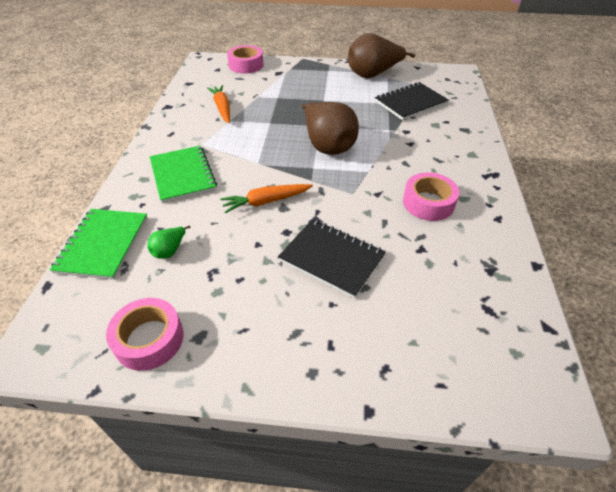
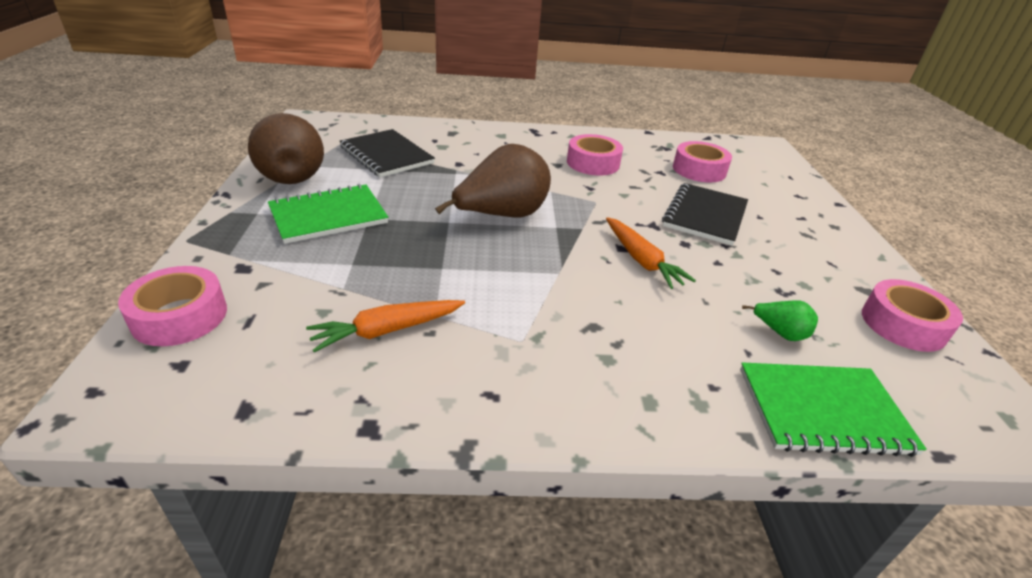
camera: 100 degrees left, 10 degrees down
green notebook [150,146,217,203] -> green notebook moved to [268,184,388,244]
none -> pink tape [673,141,732,183]

